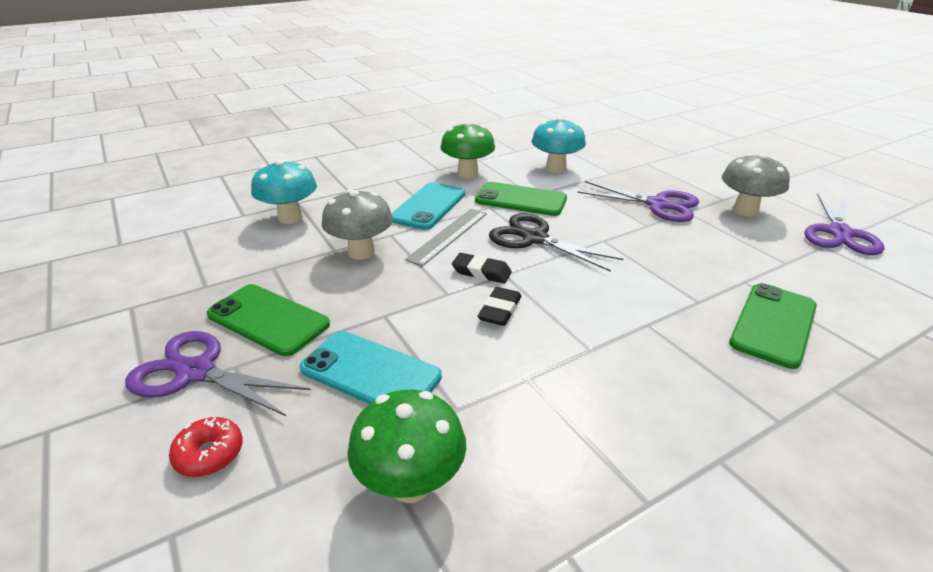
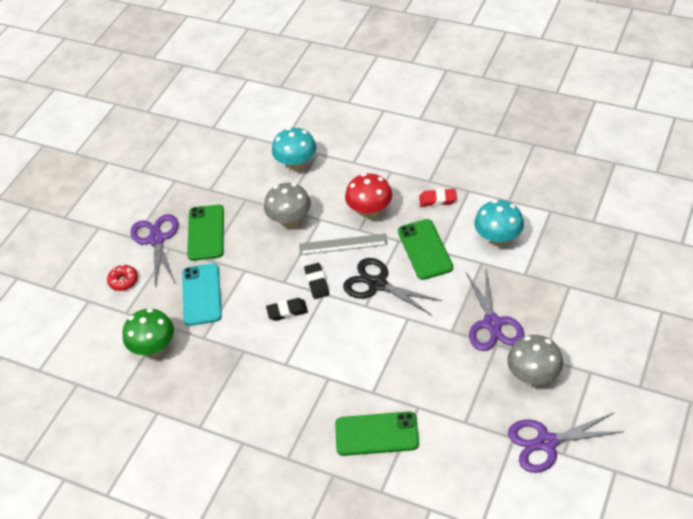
camera: 60 degrees right, 15 degrees up
turquoise phone [391,182,465,230] -> red mushroom [345,173,392,219]
green mushroom [440,121,495,178] -> red eraser [419,189,457,206]
black scissors [489,213,623,272] -> black scissors turned 60 degrees counterclockwise [343,258,442,315]

